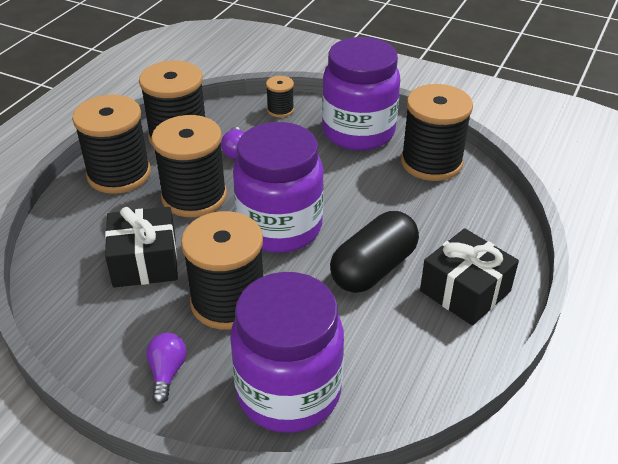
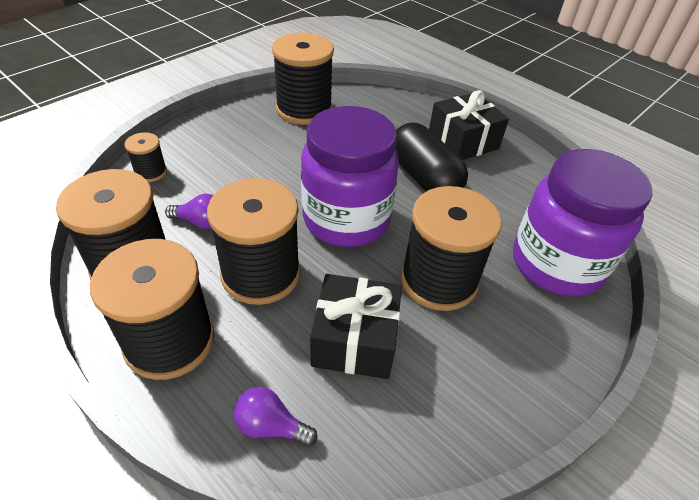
camera: 75 degrees left, 5 degrees up
purple light bulb [146,333,187,404] -> purple light bulb moved to [233,387,317,447]
purple jar [322,37,400,151] -> none

